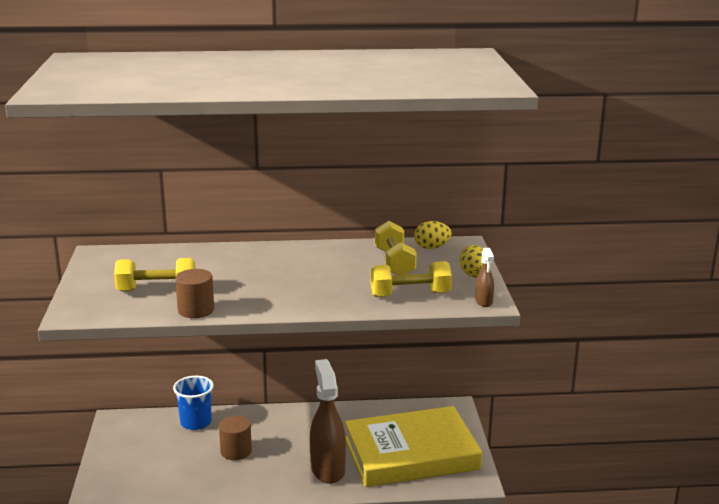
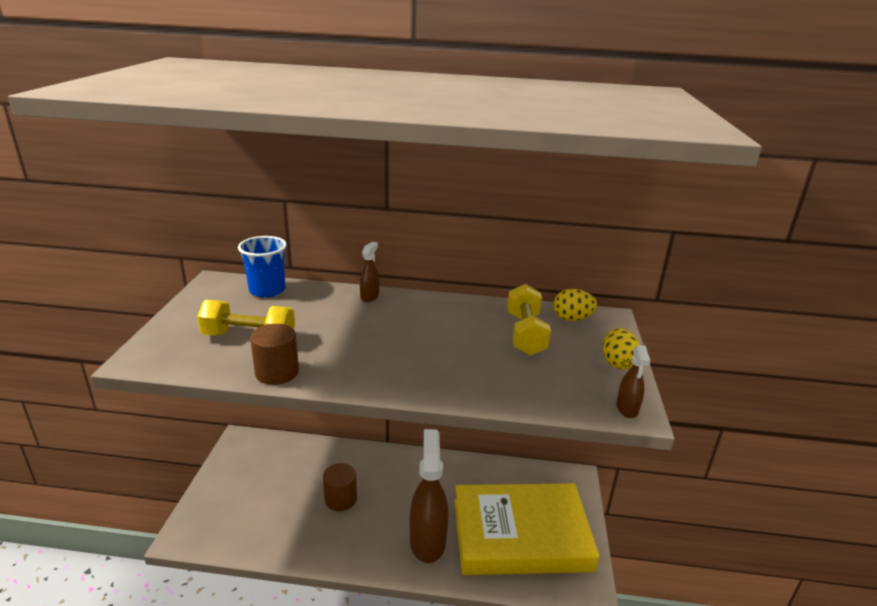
camera: 10 degrees right, 5 degrees up
blue cup [173,376,214,430] -> blue cup moved to [238,236,287,298]
yellow dumbbell [371,261,452,297] -> none
none -> brown spray bottle [360,242,379,302]

